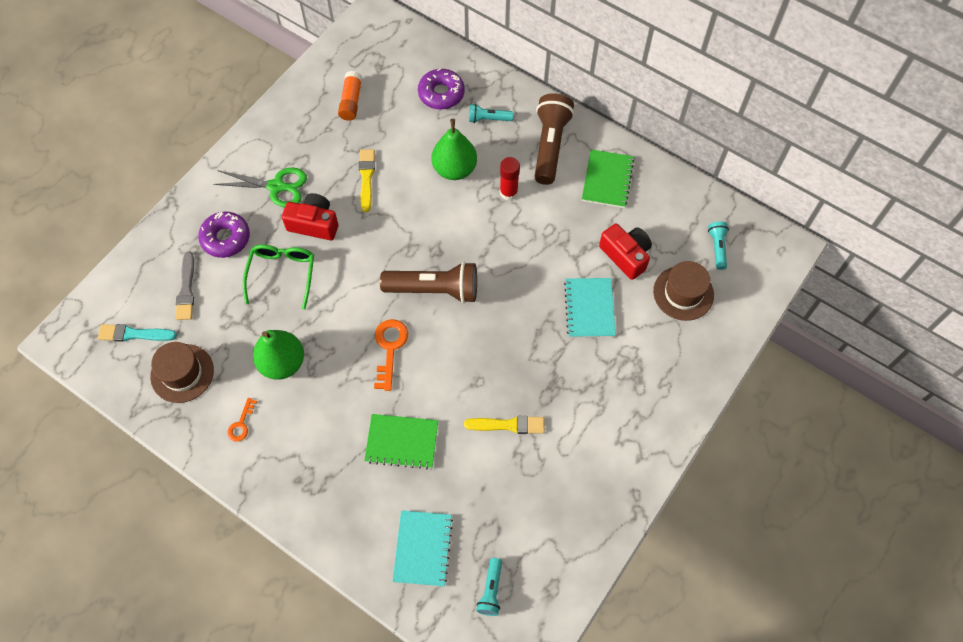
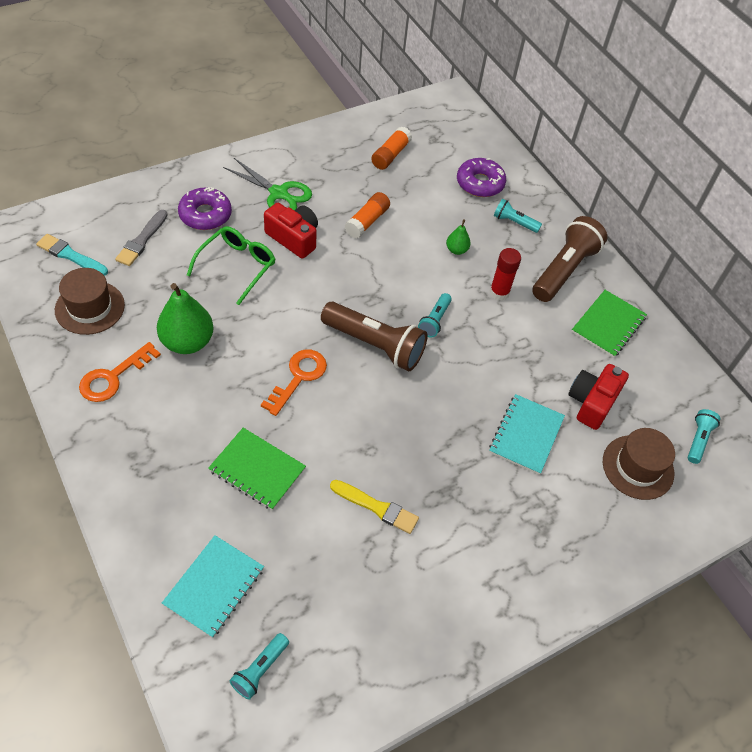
camera: 20 degrees right, 10 degrees down
orange key [228,398,257,442] -> orange key [79,342,161,402], size x1.70
yellow brush [359,149,375,212] -> orange glue stick [345,192,390,238]
green pear [432,119,477,180] -> green pear [446,219,471,255], size x0.49
red camera [599,223,652,280] -> red camera turned 135 degrees counterclockwise [568,364,629,430]
none -> turquoise flashlight [418,293,452,337]

